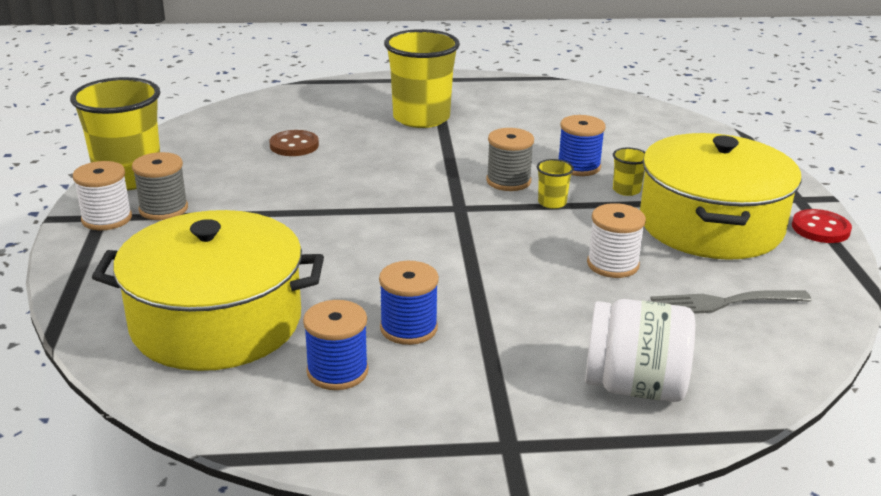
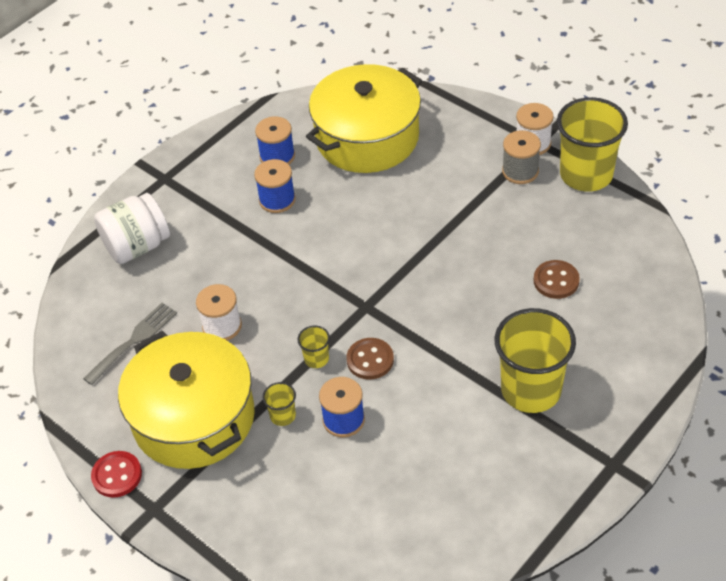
camera: 140 degrees right, 20 degrees up
grey spool [486,128,534,191] -> brown button [347,338,394,380]

